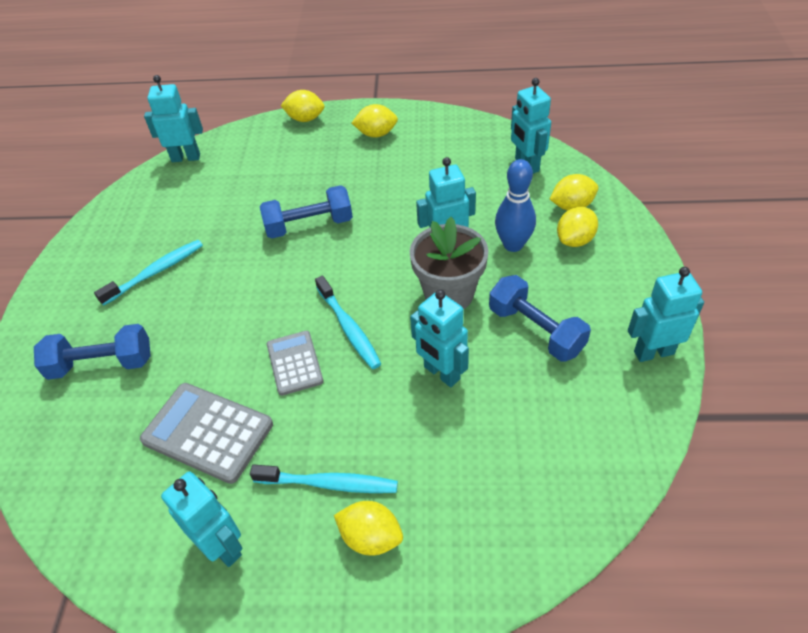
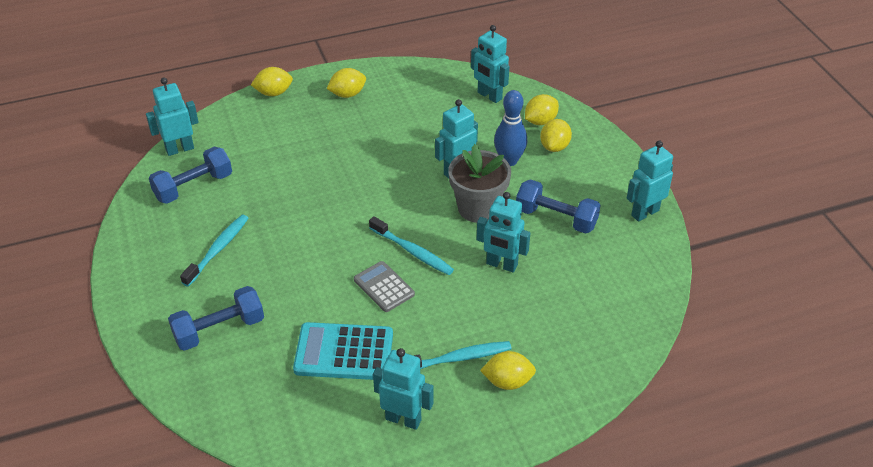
camera: 25 degrees left, 5 degrees down
grey calculator [140,383,273,484] -> turquoise calculator [293,322,393,380]
blue dumbbell [260,185,353,239] -> blue dumbbell moved to [149,147,232,204]

